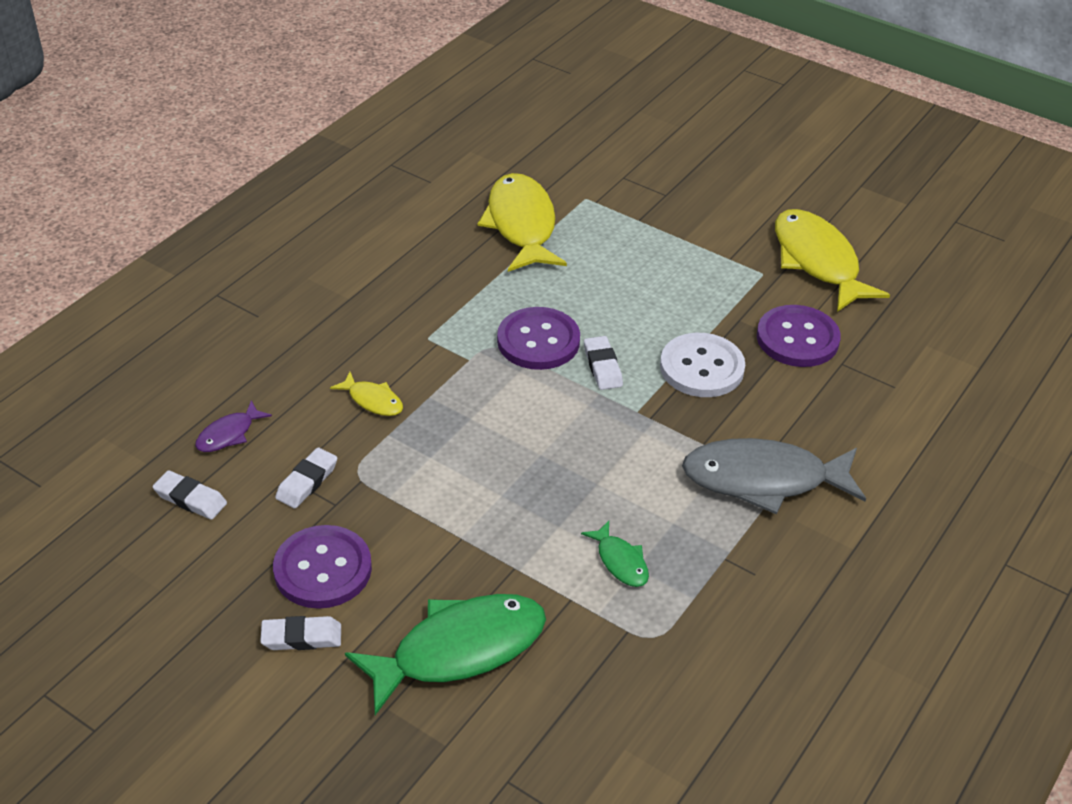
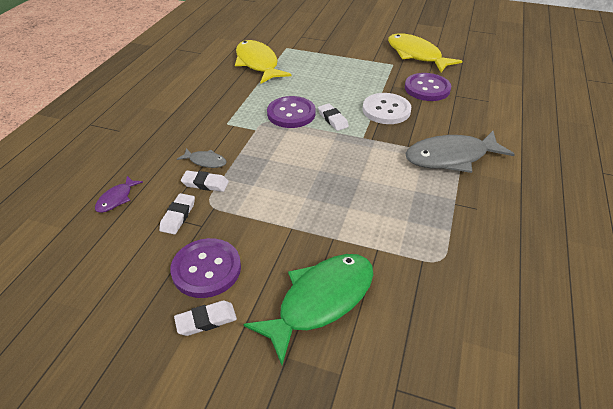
camera: 15 degrees left, 0 degrees up
white eraser [153,470,227,520] -> white eraser moved to [181,170,229,192]
yellow fish [330,372,403,416] -> grey fish [177,148,227,168]
green fish [581,521,649,587] -> none

